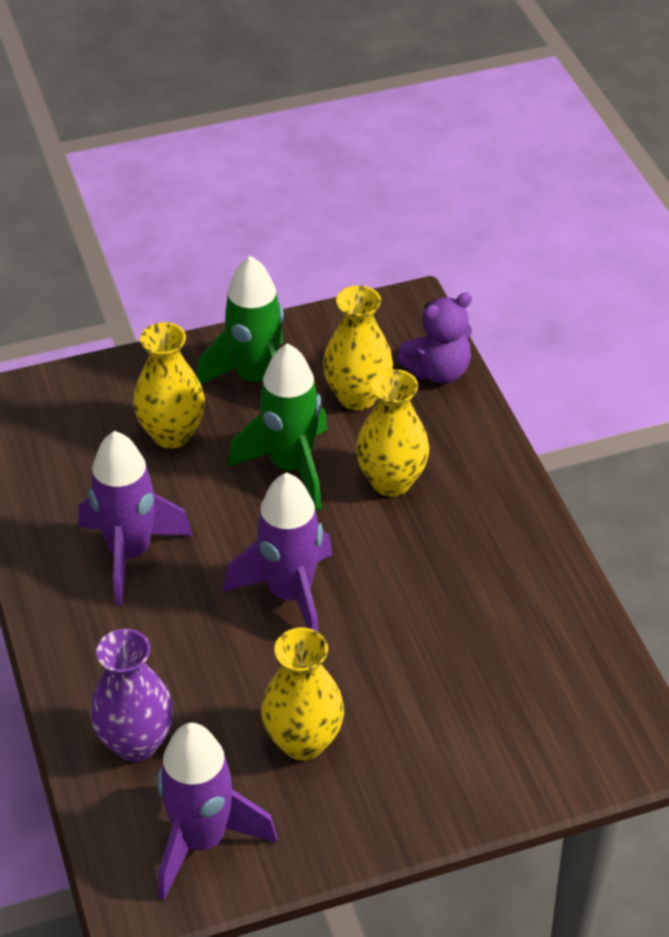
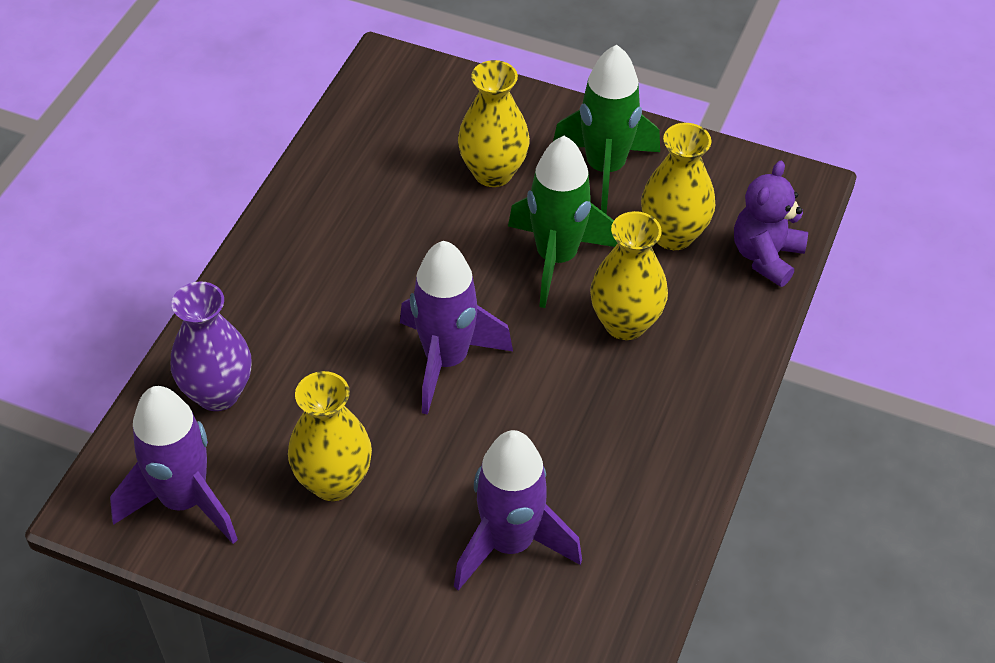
camera: 40 degrees right, 5 degrees up
purple rocket [78,431,193,606] -> purple rocket moved to [454,430,582,591]
purple teddy bear [396,293,472,384] -> purple teddy bear turned 105 degrees clockwise [734,161,808,287]

